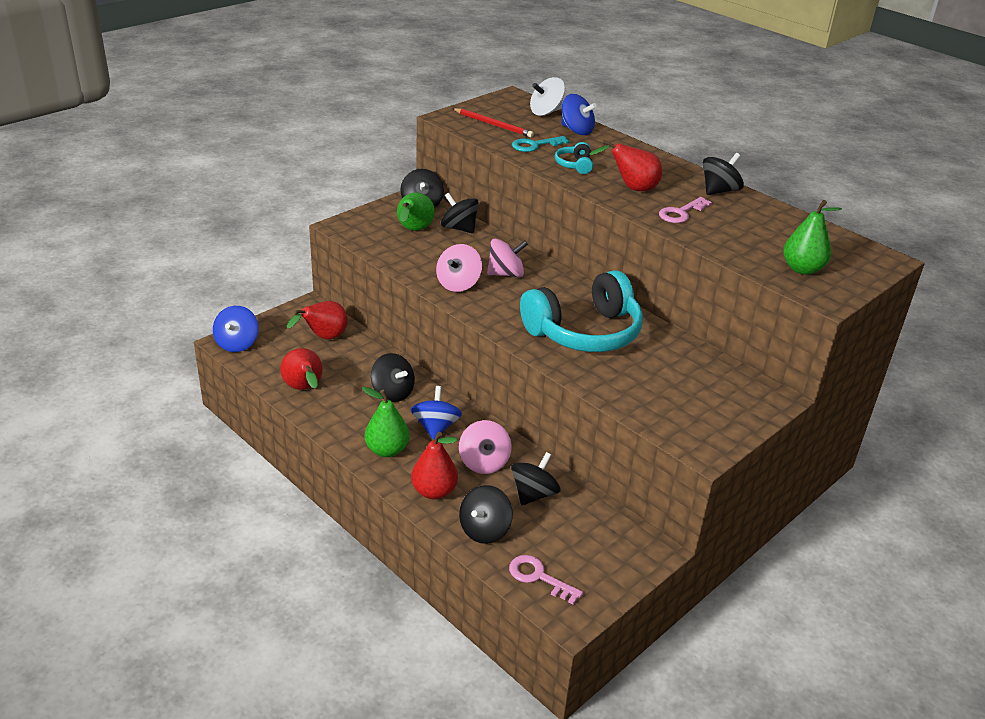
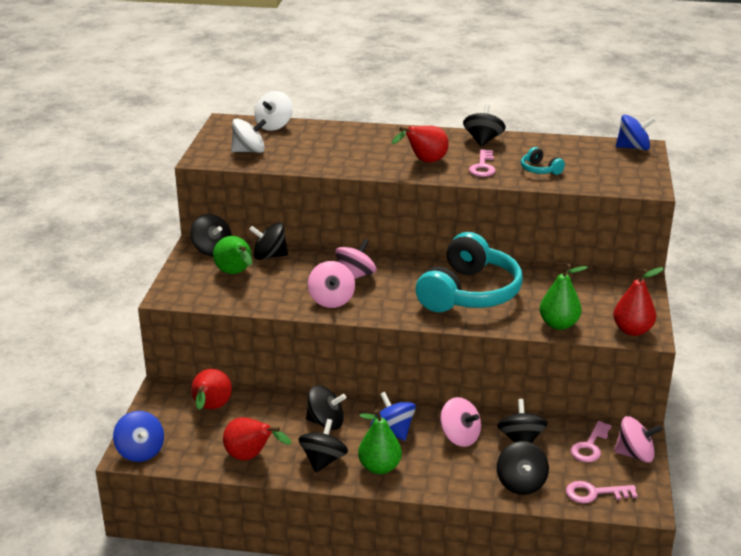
camera: 35 degrees left, 5 degrees down
red pear [411,432,458,499] -> red pear moved to [613,267,664,336]
red pencil [452,108,534,138] -> white spinning top [231,119,266,153]
turquoise key [512,136,570,152] -> none
turquoise headphones [555,142,593,174] -> turquoise headphones moved to [521,147,565,175]
blue spinning top [561,94,597,135] -> blue spinning top moved to [616,115,655,150]
green pear [783,200,842,275] -> green pear moved to [539,264,588,330]
none -> black spinning top [298,419,348,473]
none -> pink key [571,421,612,462]
none -> pink spinning top [614,416,662,463]

